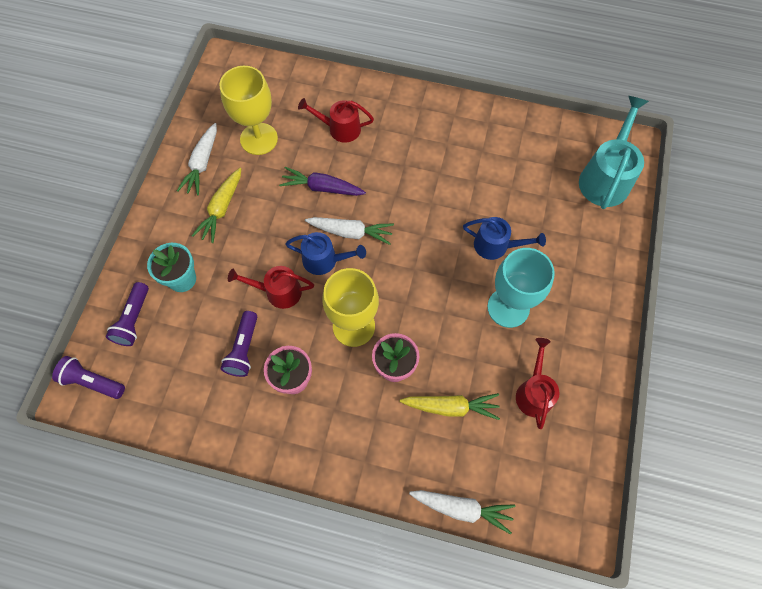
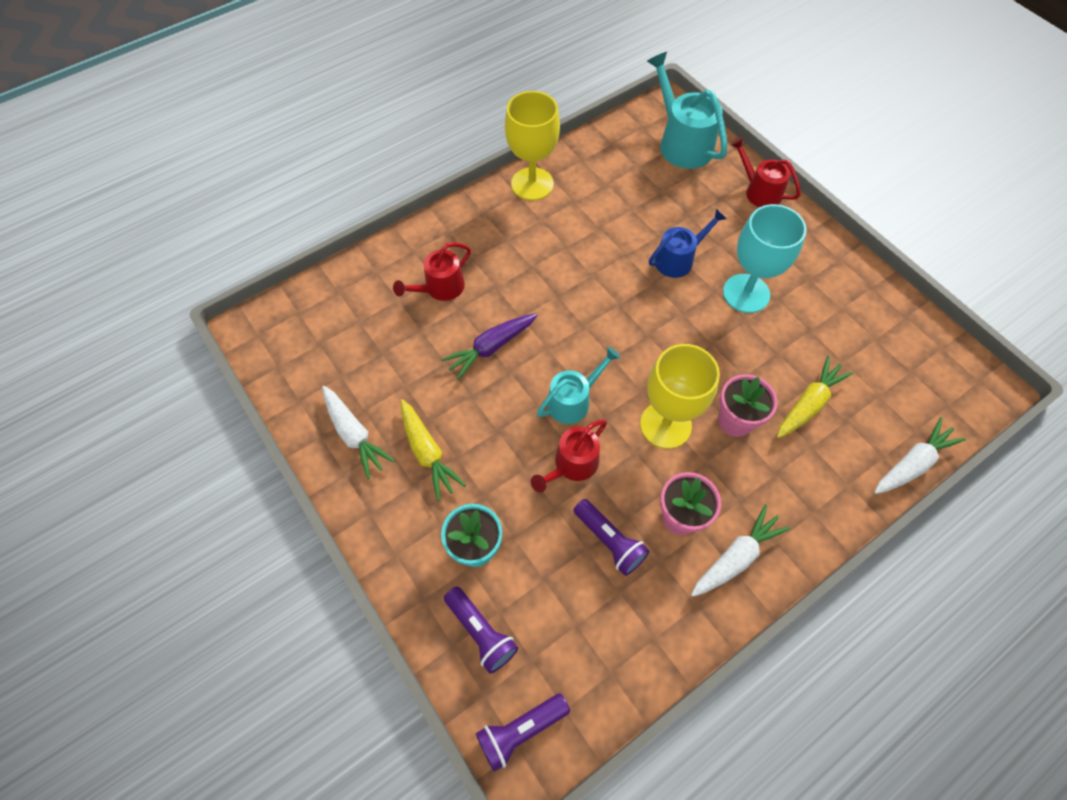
camera: 50 degrees left, 5 degrees down
yellow goblet [220,66,278,155] -> yellow goblet moved to [505,91,560,201]
blue watering can [285,232,366,275] -> turquoise watering can [537,347,621,424]
white carrot [305,217,394,245] -> white carrot moved to [691,504,791,597]
red watering can [516,338,560,429] -> red watering can moved to [730,137,801,207]

